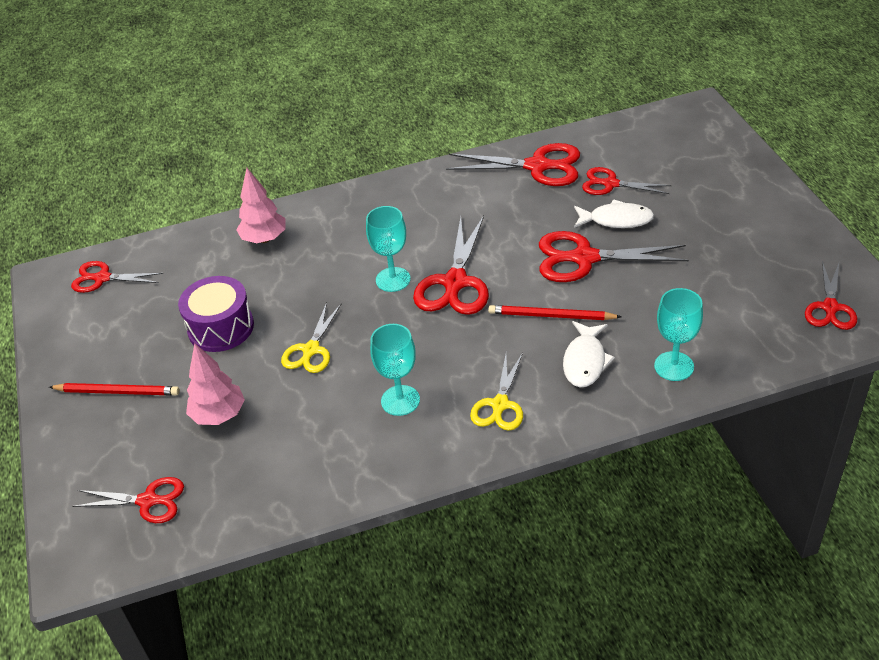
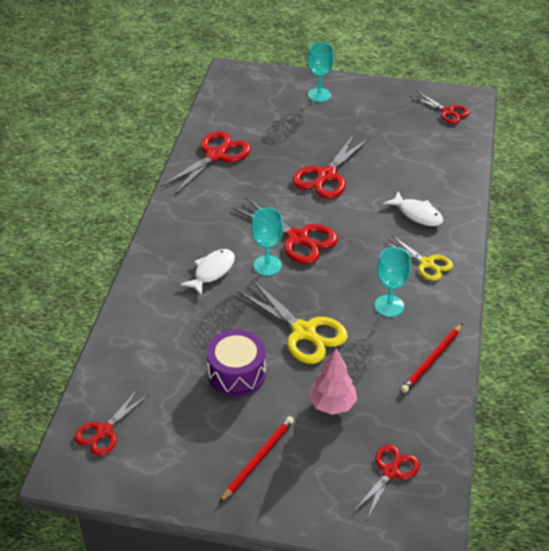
camera: 65 degrees left, 0 degrees up
pink tree [236,168,285,243] -> none
yellow scissors [281,302,342,373] -> yellow scissors [237,280,348,364], size x1.59
red pencil [488,305,621,320] -> red pencil moved to [401,323,463,393]
white fish [574,199,654,228] -> white fish moved to [180,249,235,296]
red scissors [582,167,672,195] -> none
turquoise goblet [654,288,703,381] -> turquoise goblet moved to [308,42,334,102]

